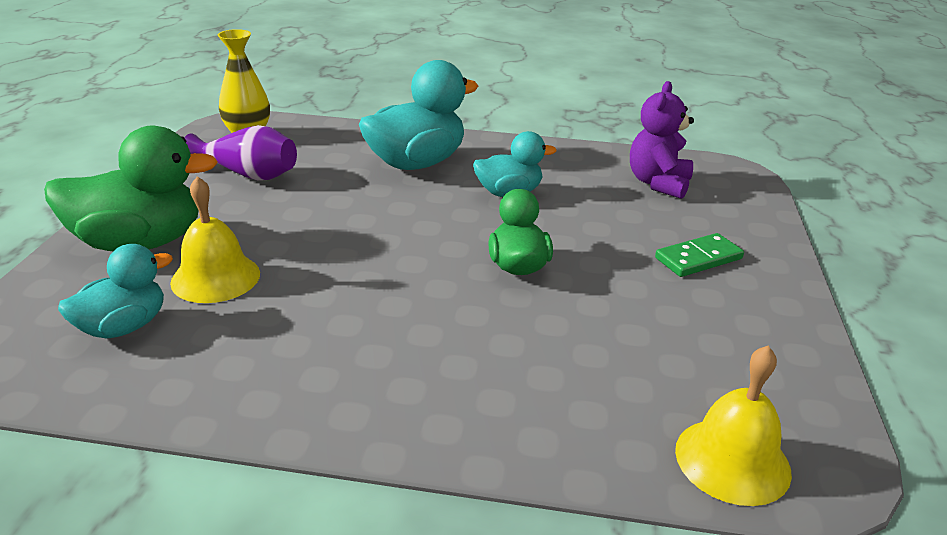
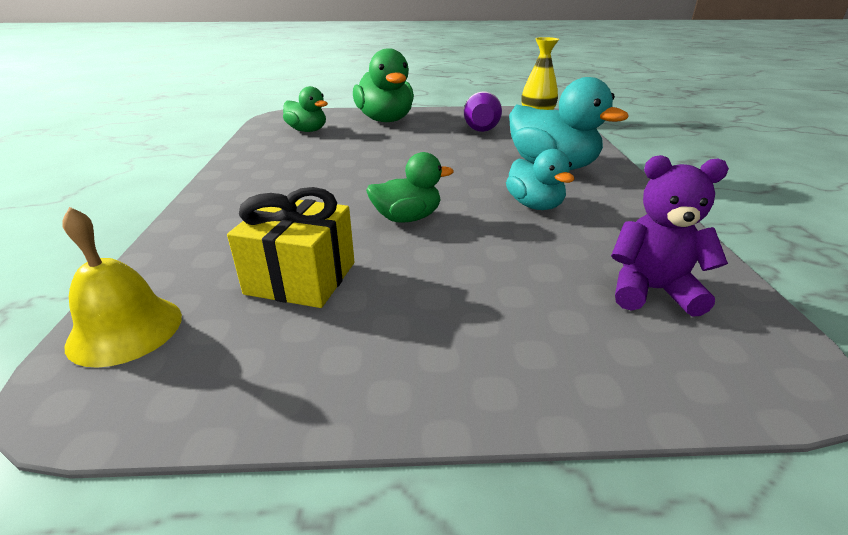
camera: 80 degrees right, 0 degrees up
turquoise duck [58,244,173,338] -> green duck [283,86,328,132]
yellow bell [170,176,260,303] -> none
green domino [655,233,744,277] -> none
none -> yellow gift [227,187,354,308]

